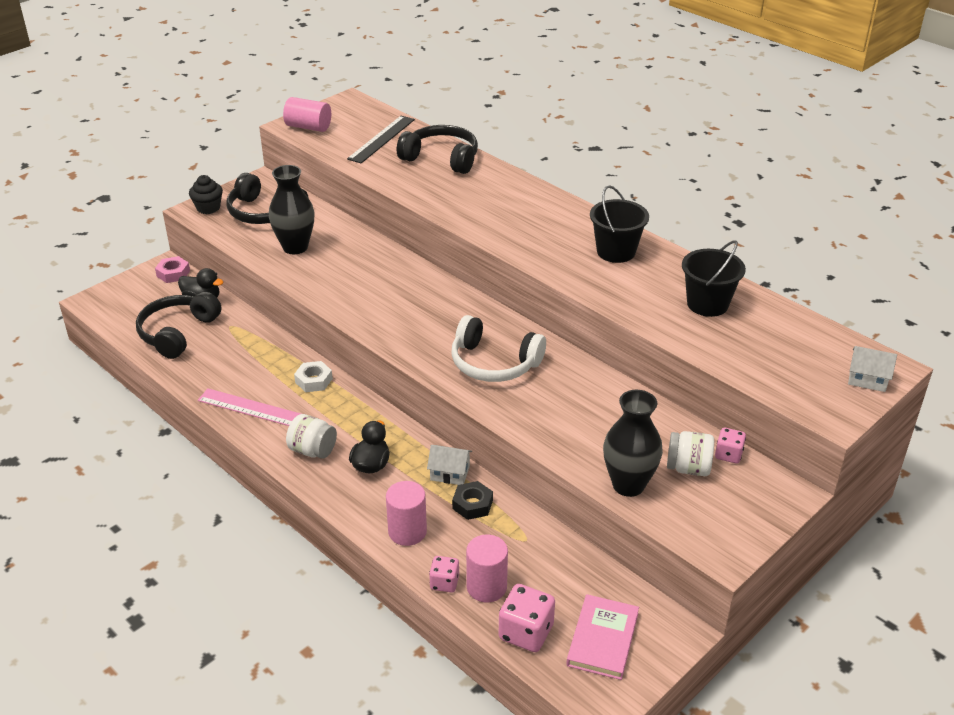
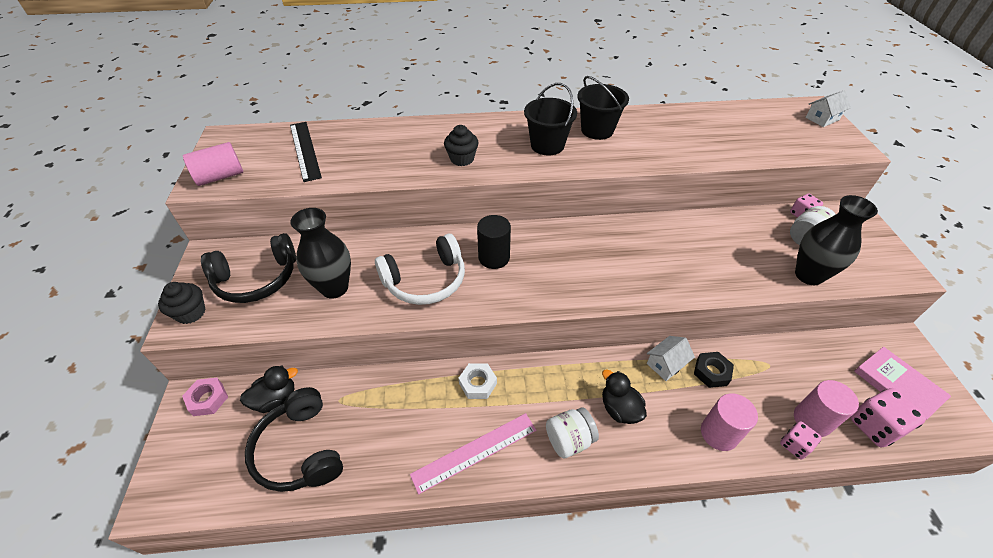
camera: 50 degrees left, 10 degrees up
black headphones [397,125,478,174] -> none
white headphones [451,315,546,382] -> white headphones moved to [375,234,465,305]
black bucket [682,240,746,317] -> black bucket moved to [524,83,577,155]
none -> black cupcake [444,125,479,166]
none -> black cylinder [477,215,511,269]

